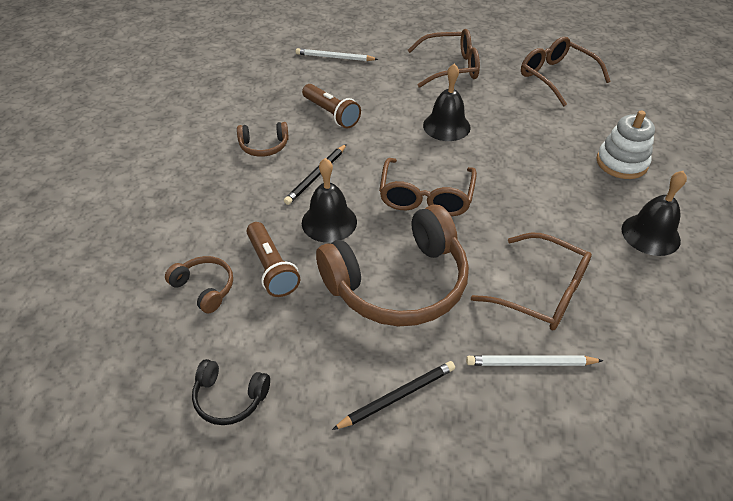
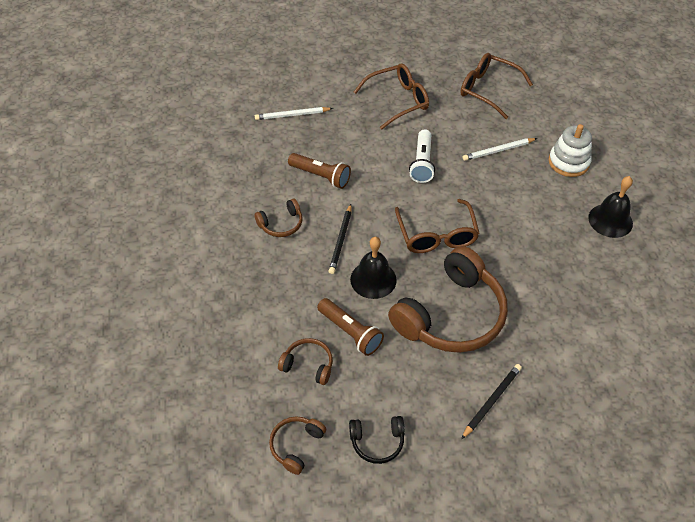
camera: 20 degrees left, 5 degrees up
black bell [423,64,471,141] -> white flashlight [409,129,435,183]
white pencil [466,355,604,366] -> white pencil moved to [463,138,537,161]
brown glasses [471,233,592,330] -> none
none -> brown headphones [269,416,326,475]

